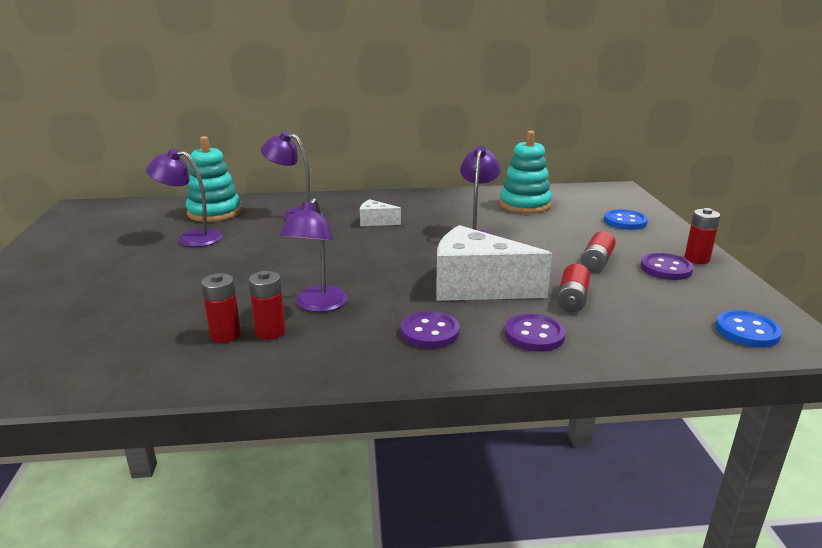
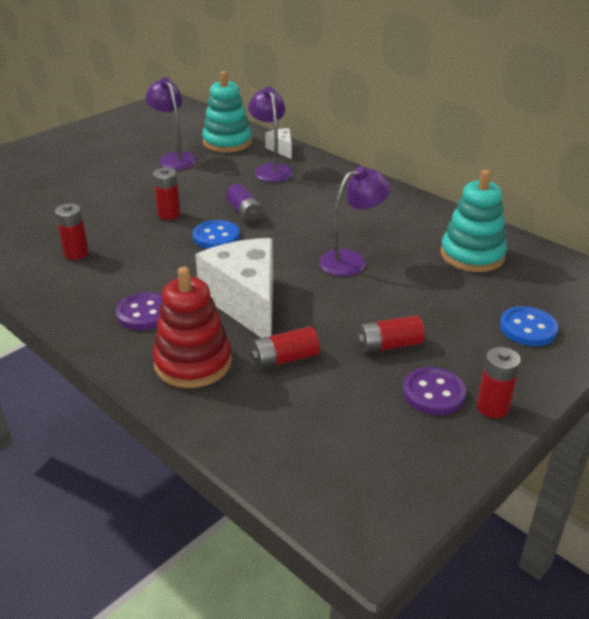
camera: 50 degrees right, 10 degrees up
red battery [201,273,241,343] -> red battery moved to [153,168,180,220]
purple lamp [279,198,348,312] -> none
white cheese [360,199,401,226] -> white cheese moved to [265,128,292,159]
purple button [505,314,566,352] -> red stacking toy [153,267,232,388]
blue button [715,310,782,348] -> blue button moved to [193,220,240,249]
none -> purple battery [226,184,264,224]

